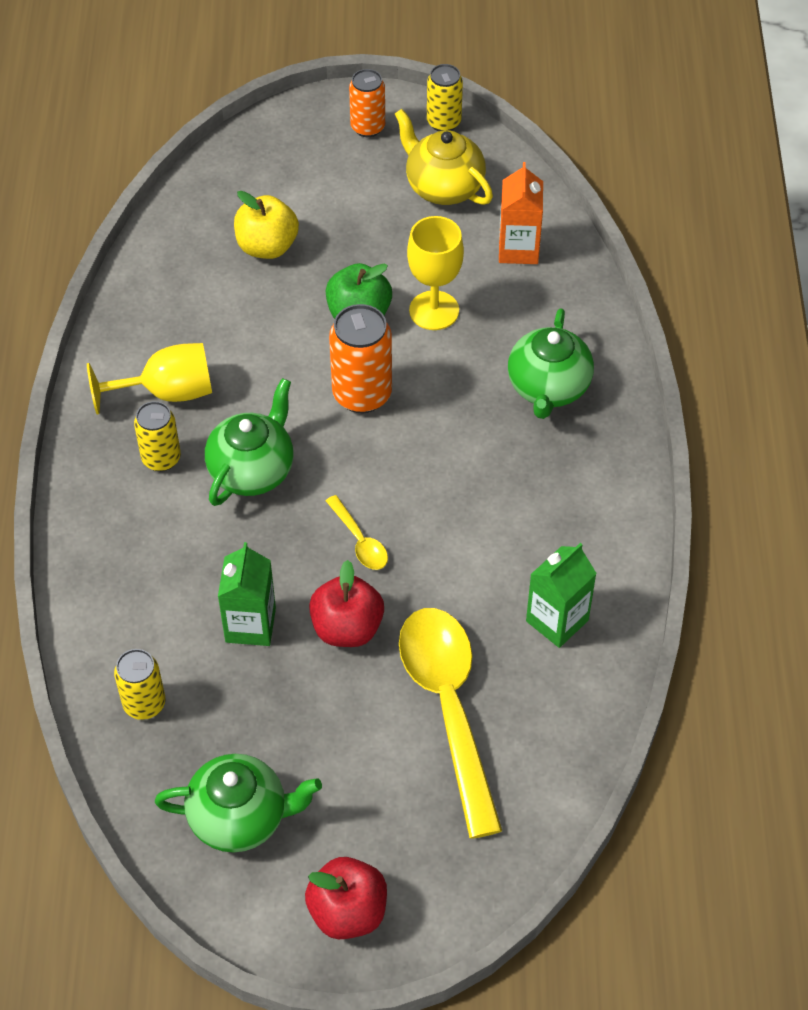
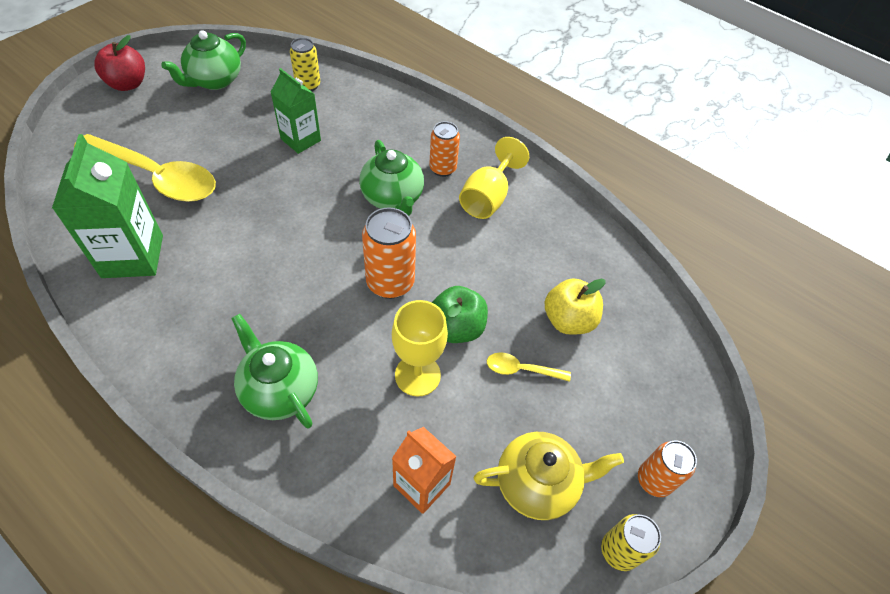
camera: 125 degrees right, 0 degrees up
yellow can [134,401,181,472] -> orange can [429,121,460,177]
red apple [309,560,384,647] -> none
yellow spoon [326,495,388,570] -> yellow spoon moved to [487,352,571,382]
green carton [526,543,597,648] -> green carton [52,134,163,278], size x1.54

